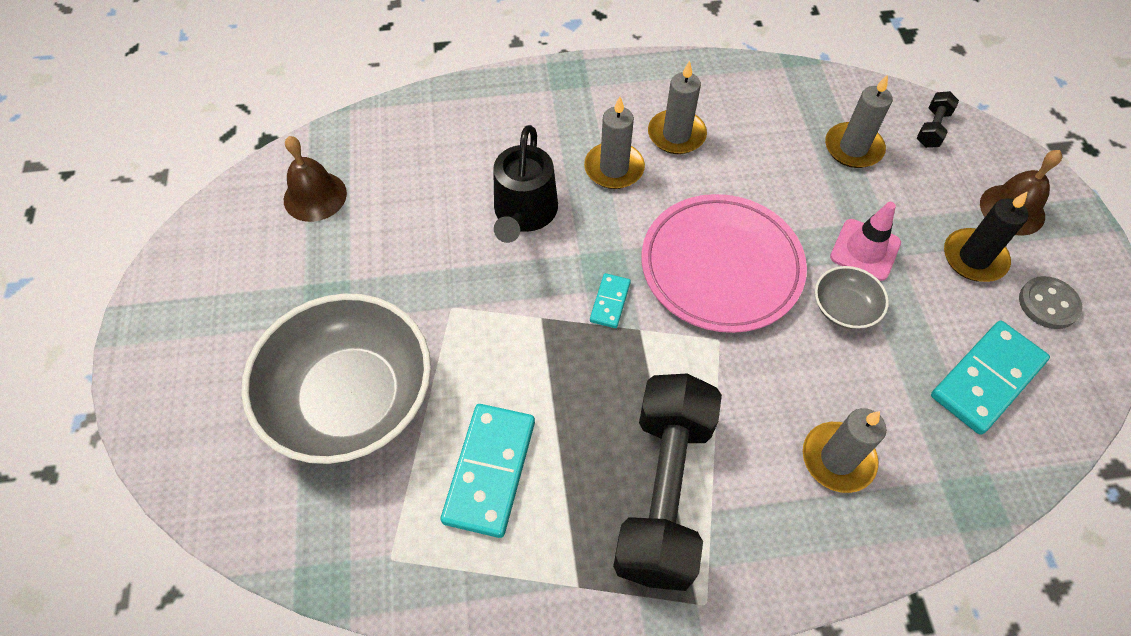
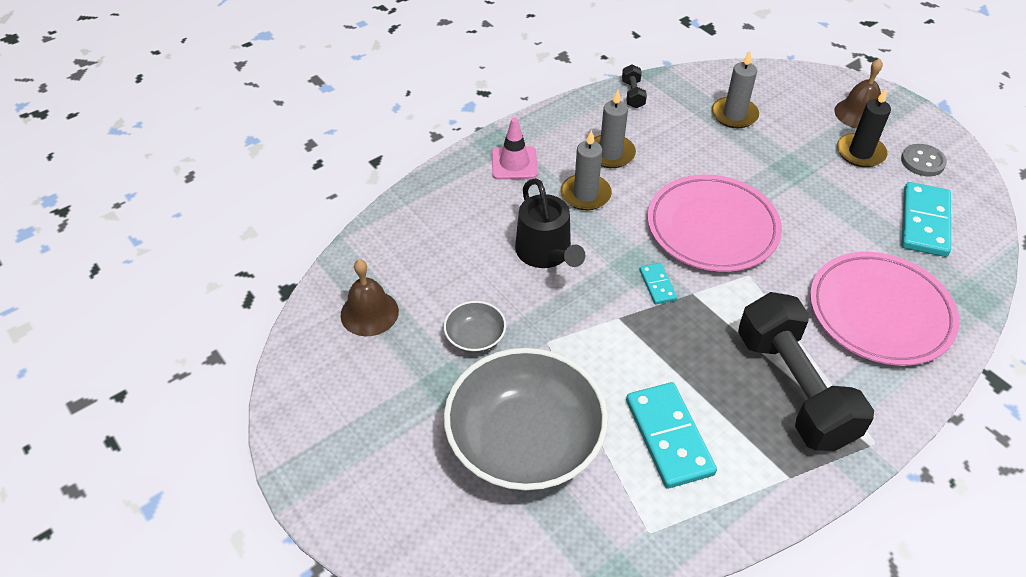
camera: 30 degrees left, 10 degrees down
grey candle [803,408,886,493] -> pink plate [810,252,959,366]
grey bowl [815,266,889,329] -> grey bowl moved to [444,301,506,353]
pink traffic cone [830,202,901,281] -> pink traffic cone moved to [492,118,538,180]
black dumbbell [917,91,959,148] -> black dumbbell moved to [622,64,647,108]

